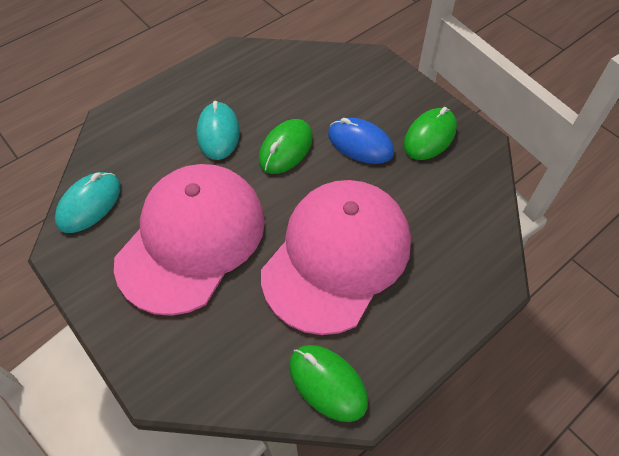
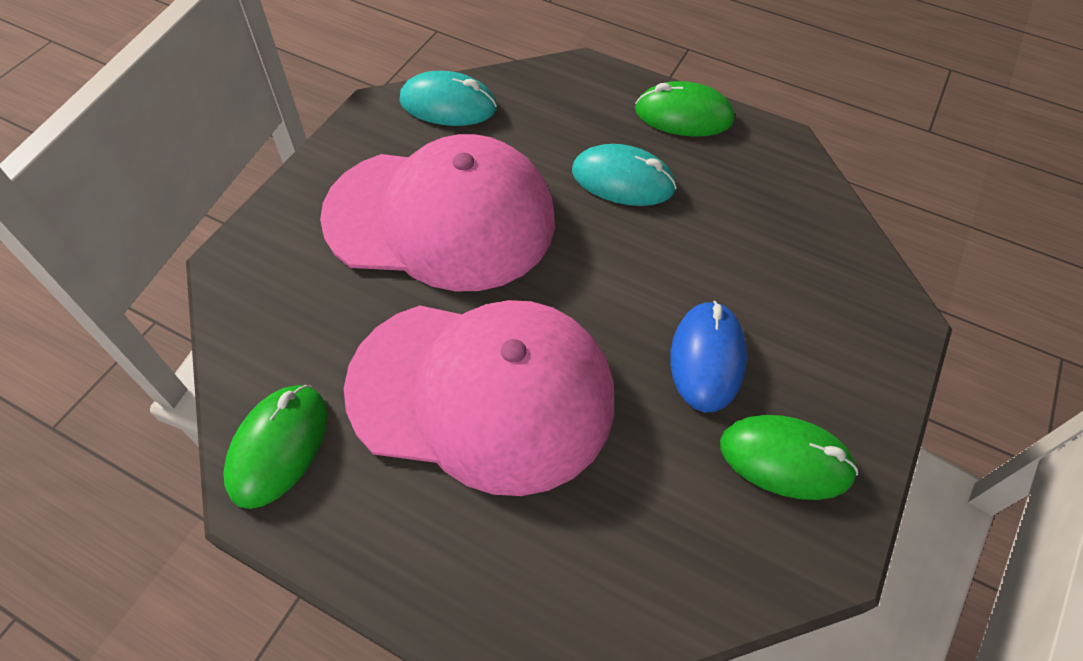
camera: 65 degrees right, 0 degrees up
turquoise mouse [196,101,240,160] -> turquoise mouse turned 45 degrees clockwise [572,144,677,206]
green mouse [259,119,313,174] -> green mouse moved to [635,81,735,137]

